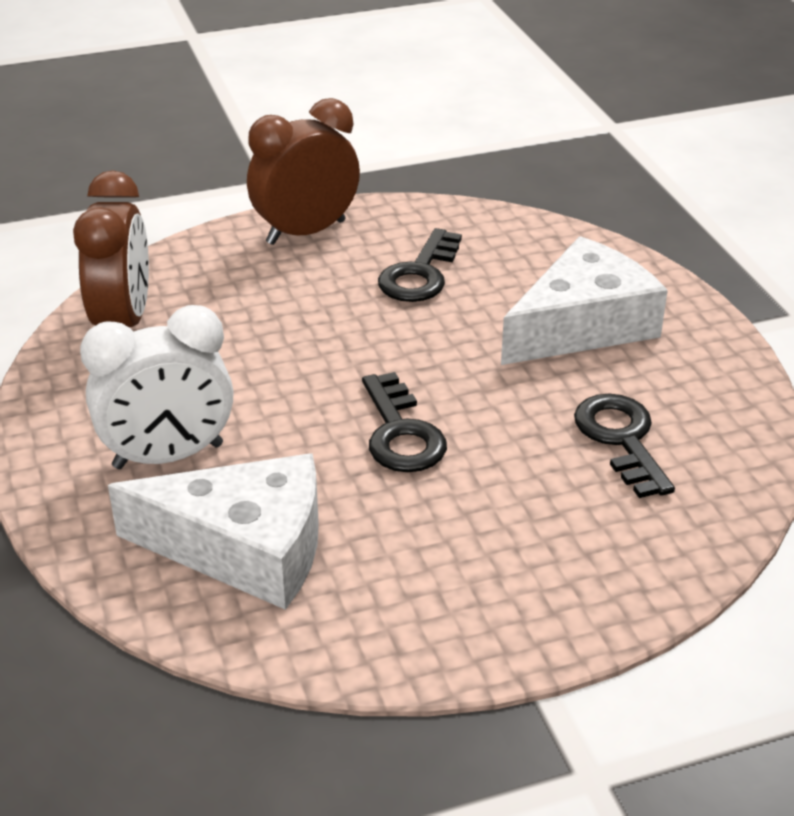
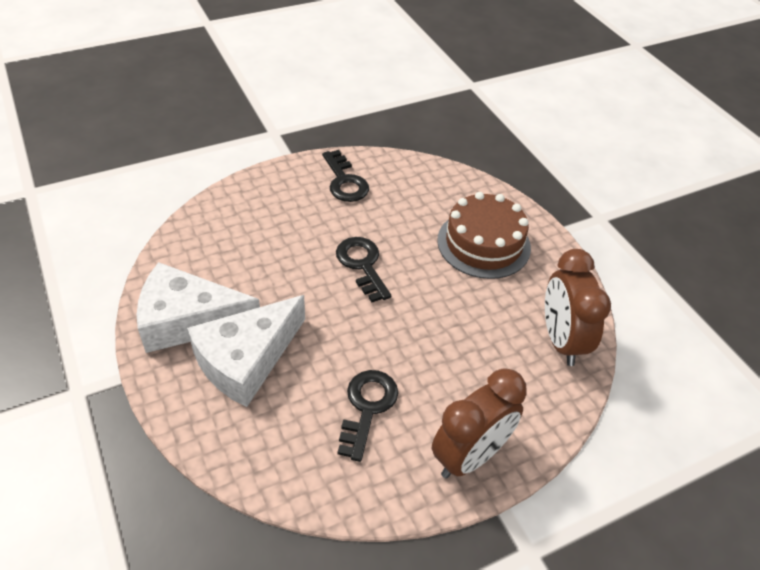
camera: 170 degrees right, 10 degrees up
white clock [80,305,234,469] -> brown cake [437,192,531,279]
white cheese [108,453,319,610] -> white cheese moved to [137,262,260,353]
black key [574,394,675,498] -> black key moved to [322,150,369,202]

